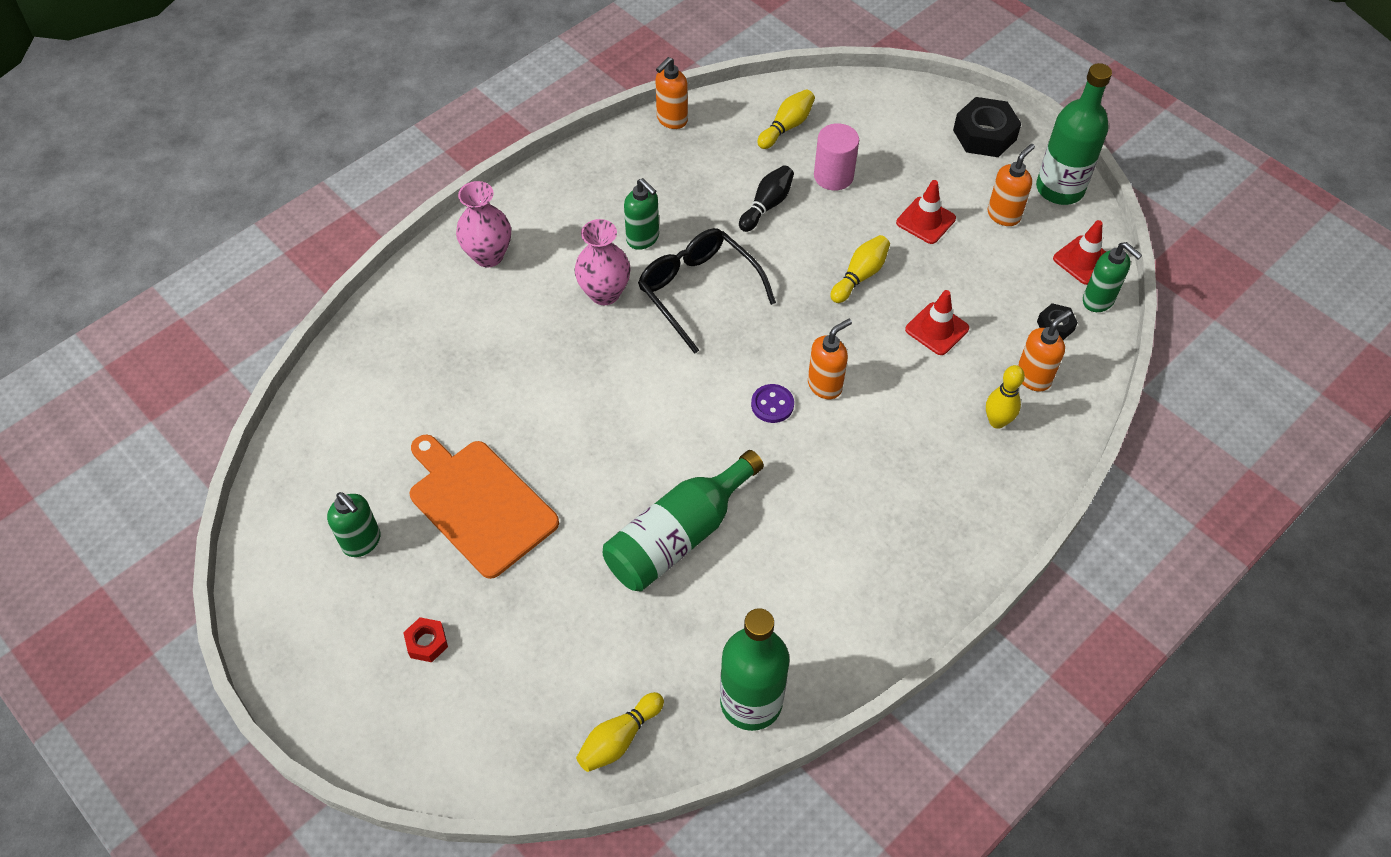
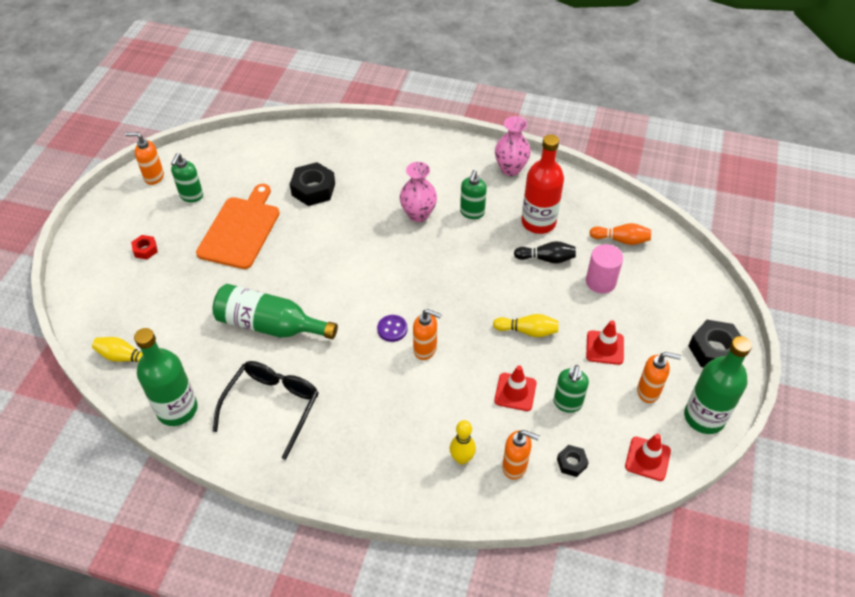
camera: 60 degrees right, 5 degrees down
pink vase [456,181,511,267] -> pink vase moved to [495,116,531,176]
black glasses [638,228,776,354] -> black glasses moved to [213,361,319,460]
orange soap dispenser [656,57,688,129] -> orange soap dispenser moved to [125,132,164,185]
yellow bowling pin [757,89,815,149] -> orange bowling pin [589,223,651,245]
green soap dispenser [1083,242,1142,312] -> green soap dispenser moved to [554,365,589,413]
none -> black nut [290,162,335,206]
none -> red bottle [521,134,564,234]

